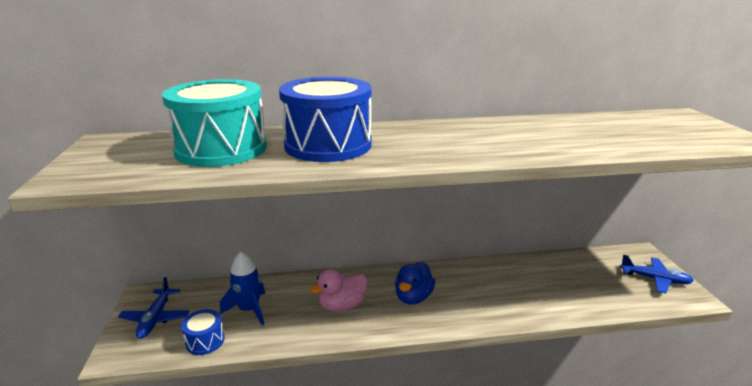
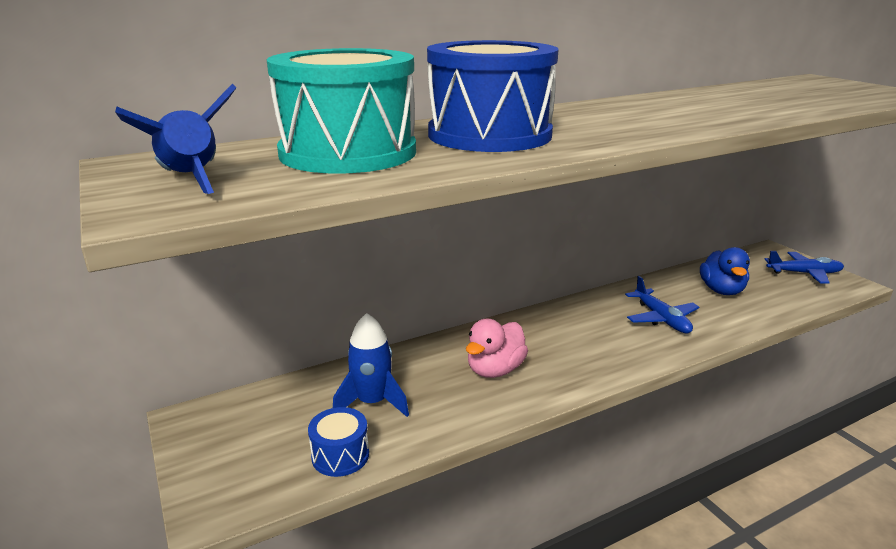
camera: 20 degrees left, 0 degrees up
blue plane [118,277,189,339] -> blue plane moved to [625,276,699,333]
blue duck [395,262,435,305] -> blue duck moved to [700,247,750,295]
none -> blue rocket [115,84,236,194]

